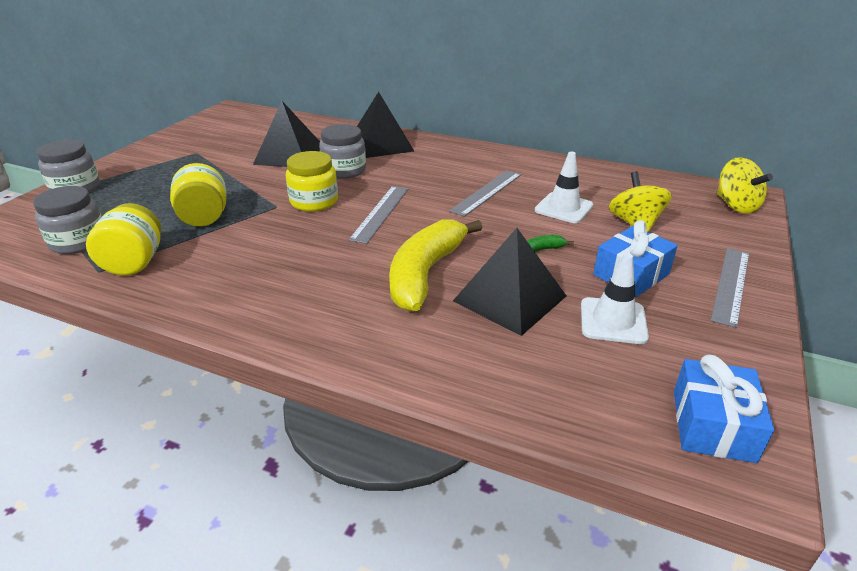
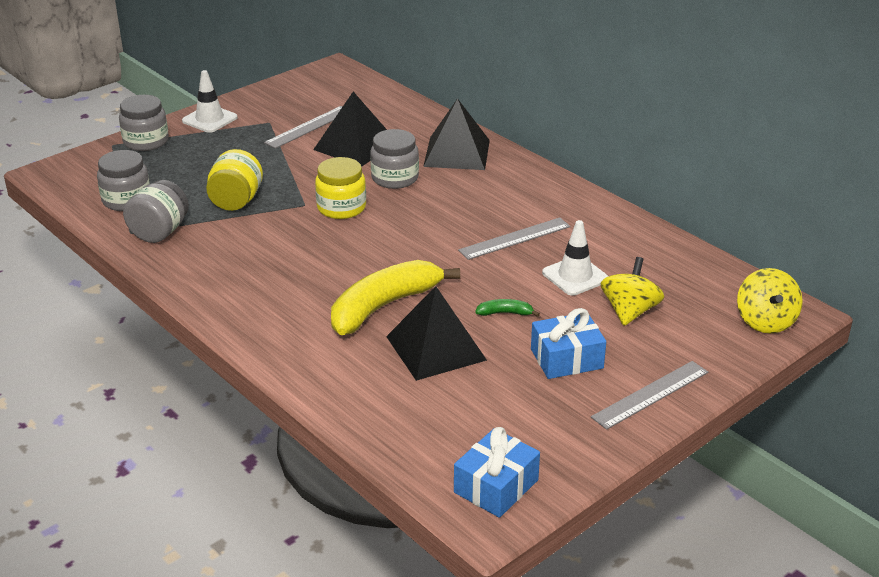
camera: 25 degrees right, 0 degrees up
yellow jar [86,203,161,276] -> grey jar [123,180,189,243]
grey ruler [349,186,409,244] -> grey ruler moved to [264,106,343,149]
white traffic cone [581,253,649,344] -> white traffic cone moved to [182,70,238,133]

